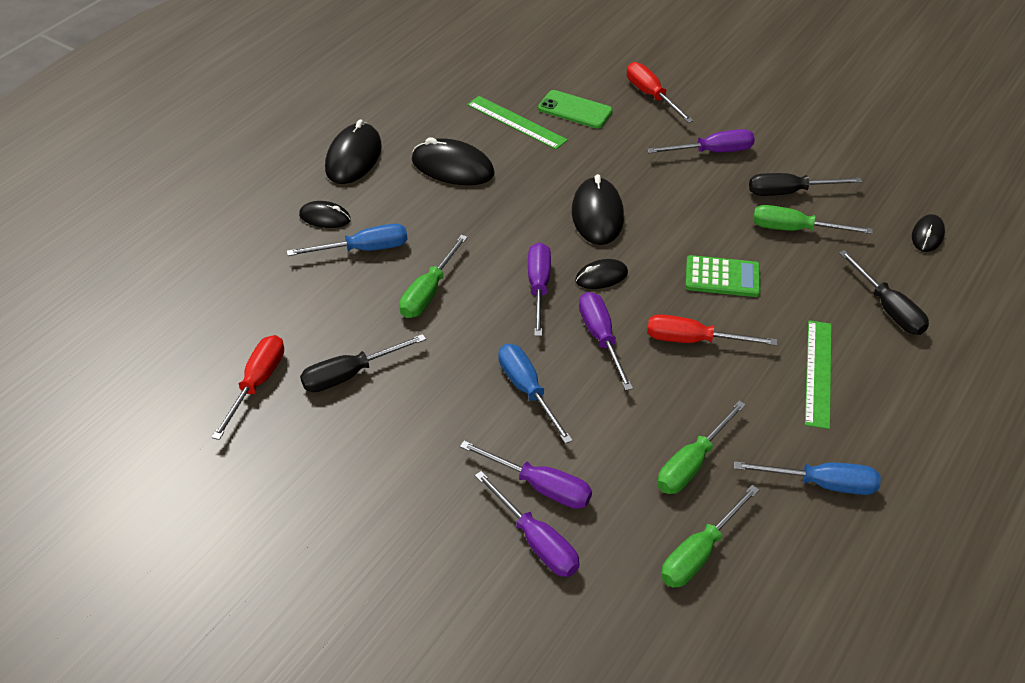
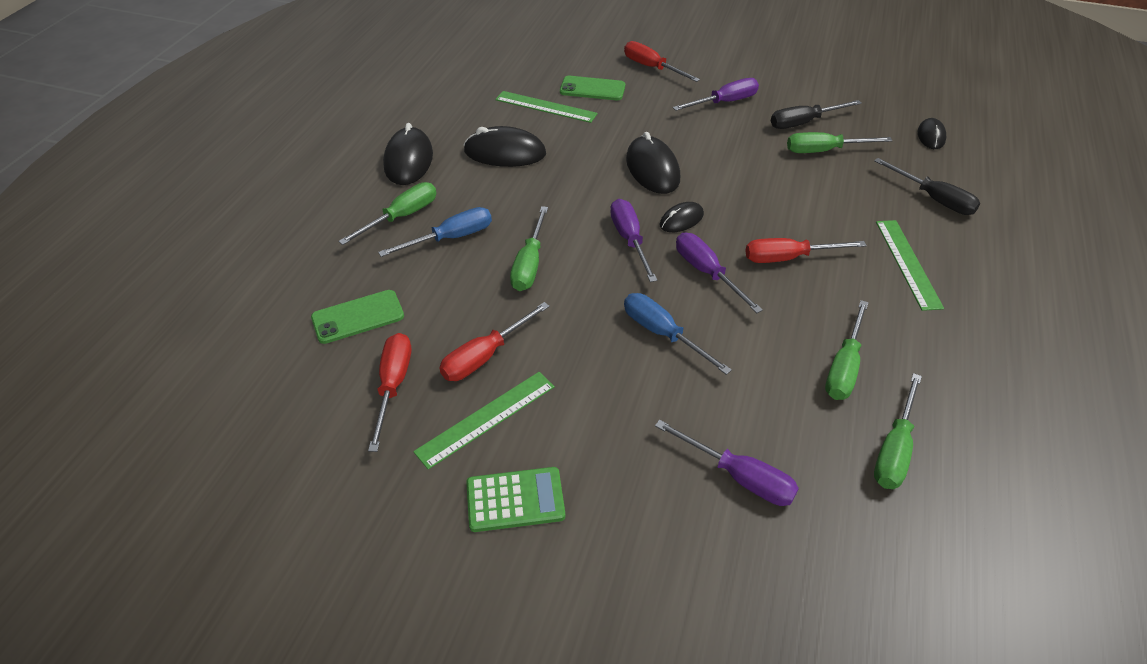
camera: 15 degrees left, 0 degrees up
black mouse [299,201,351,228] -> green screwdriver [338,182,436,245]
black screwdriver [300,334,426,392] -> red screwdriver [439,302,550,381]
purple screwdriver [460,441,592,509] -> none
green calculator [685,255,760,297] -> green calculator moved to [466,467,565,532]
blue screwdriver [734,461,881,495] -> none
none -> green phone [311,290,404,344]
none -> green ruler [413,372,555,470]

